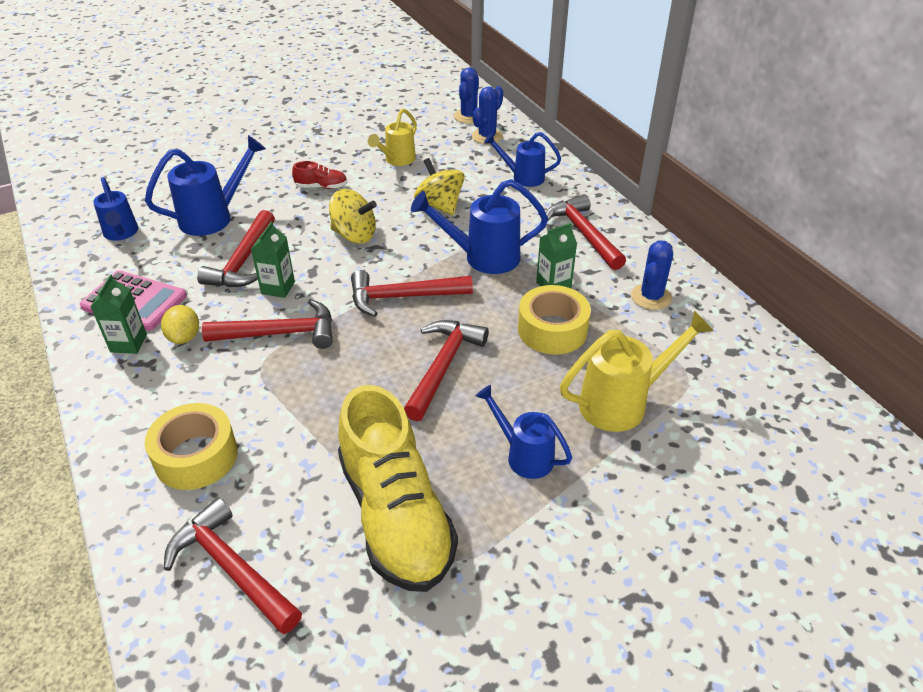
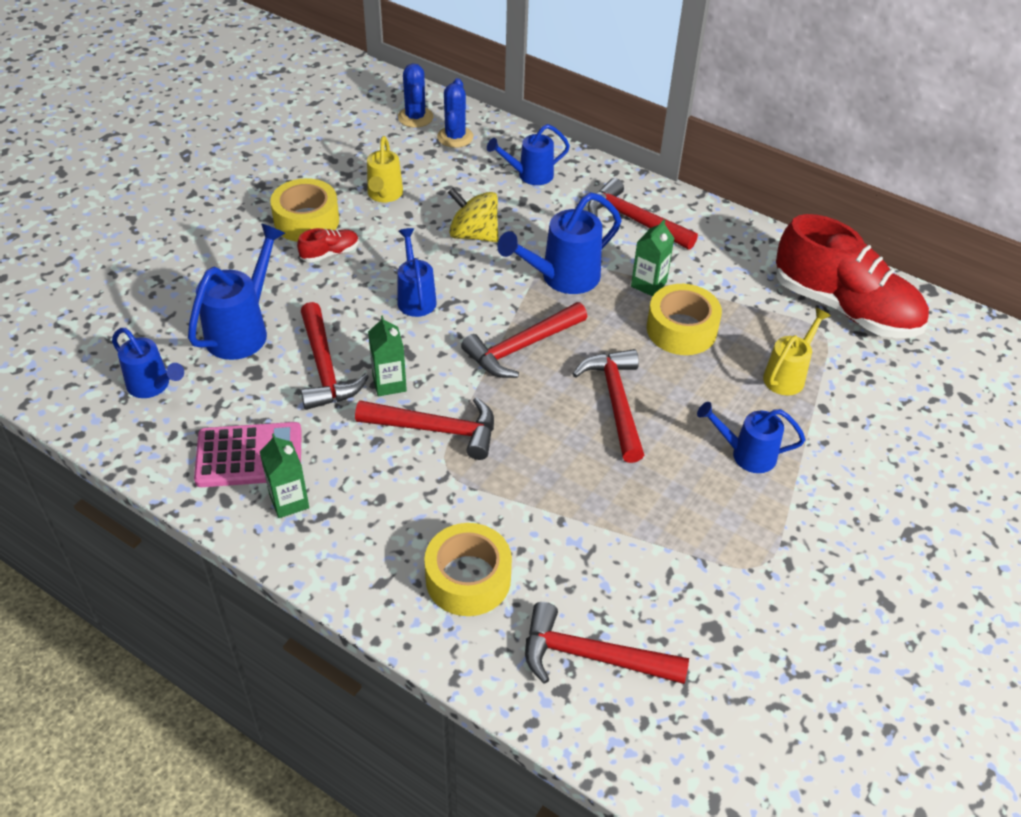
camera: 30 degrees left, 5 degrees up
yellow lemon [161,305,199,344] -> none
red hammer [202,299,333,349] -> red hammer turned 45 degrees clockwise [355,397,494,460]
yellow spinning top [329,189,377,244] -> blue watering can [397,228,437,317]
yellow shoe [338,385,458,592] -> none
yellow watering can [560,310,714,432] -> yellow watering can [763,308,831,395], size x0.66
blue cactus [631,240,673,310] -> none
none -> yellow tape [270,178,339,242]
none -> red shoe [776,214,929,338]

